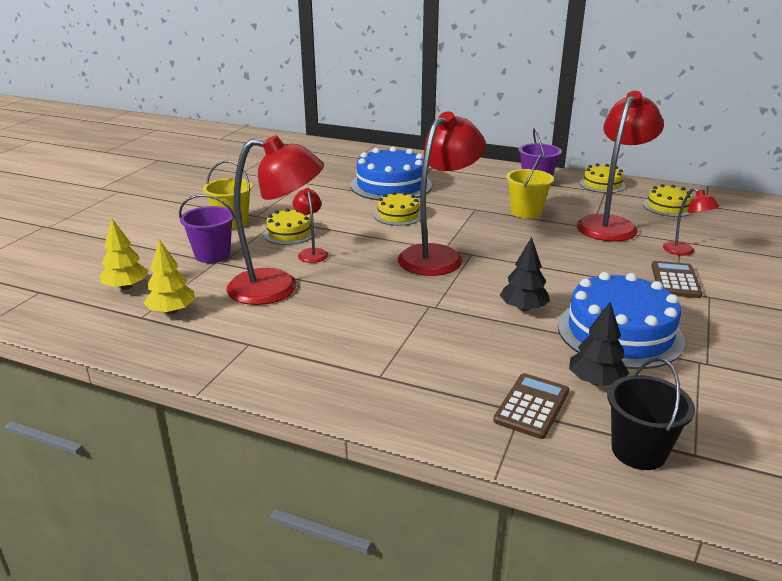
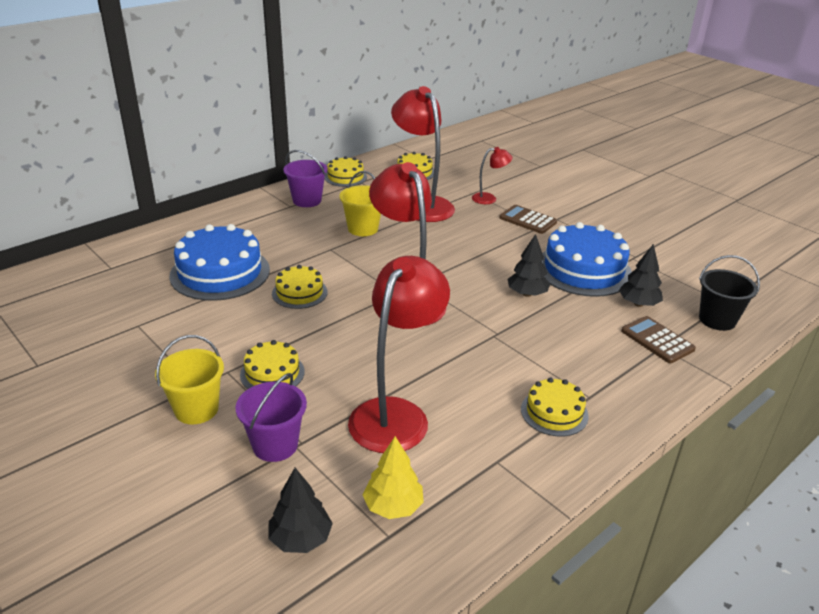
camera: 65 degrees left, 5 degrees up
yellow tree [100,219,149,290] -> black tree [269,468,333,553]
red lamp [292,188,328,263] -> none
none -> yellow cake [521,377,589,437]

